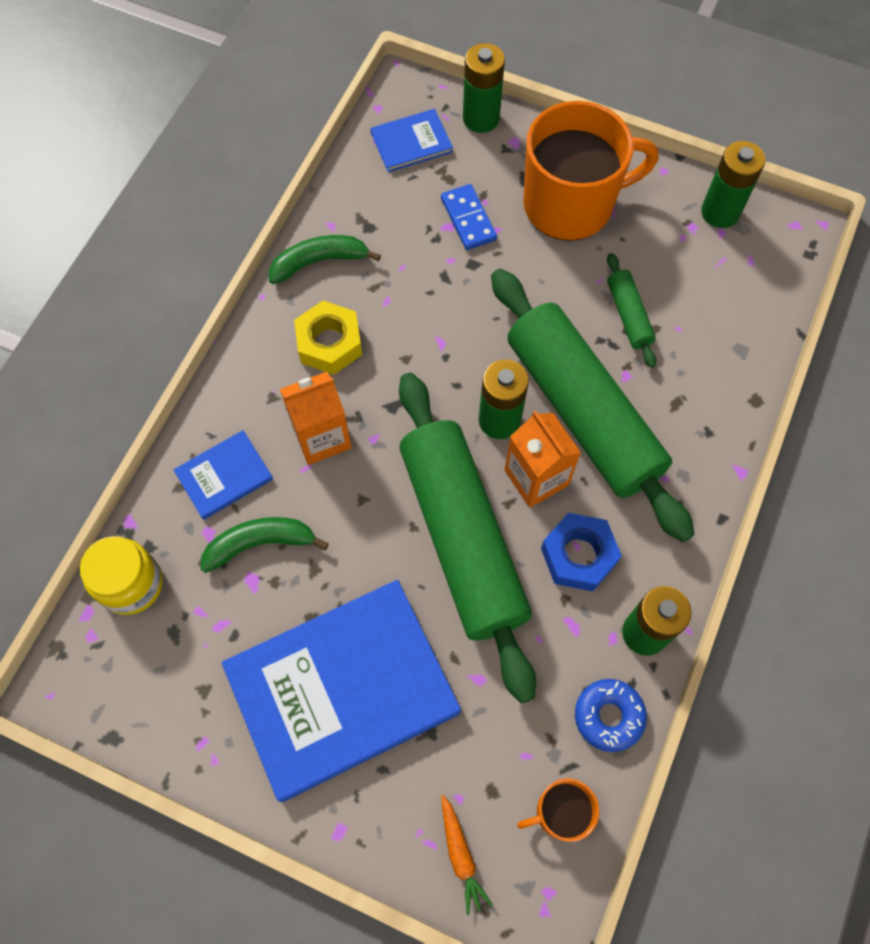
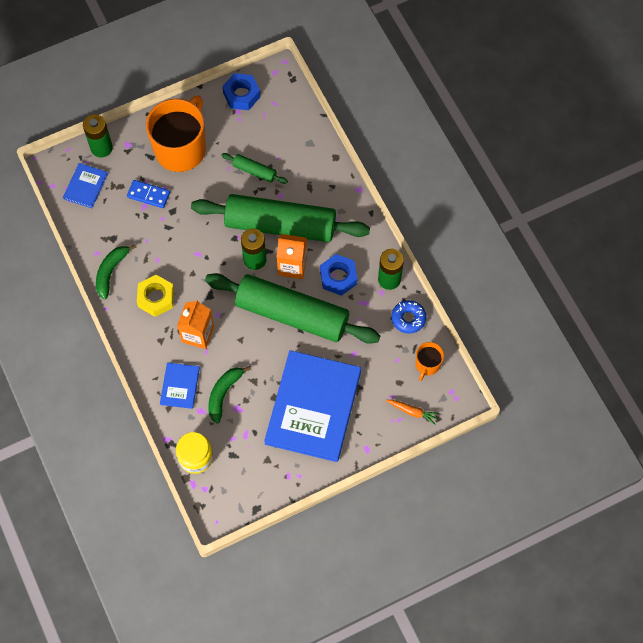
camera: 50 degrees left, 0 degrees up
green battery [701,141,765,228] -> blue nut [222,73,260,110]

